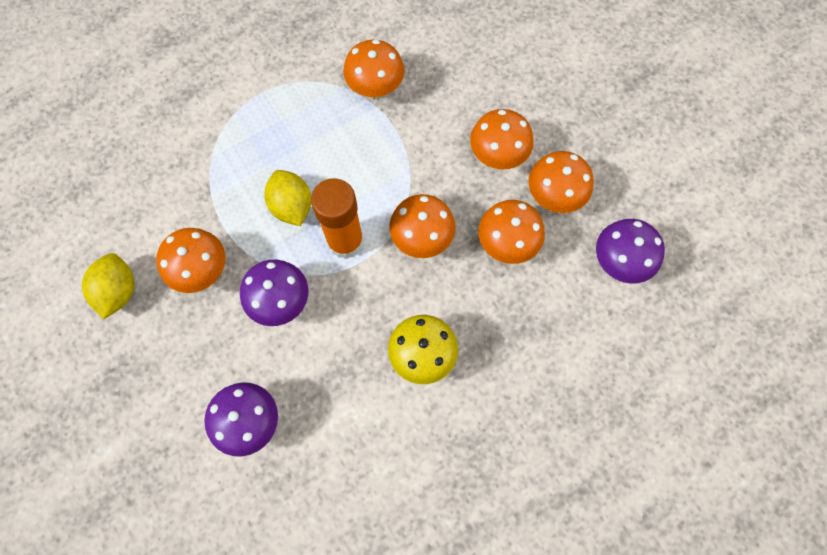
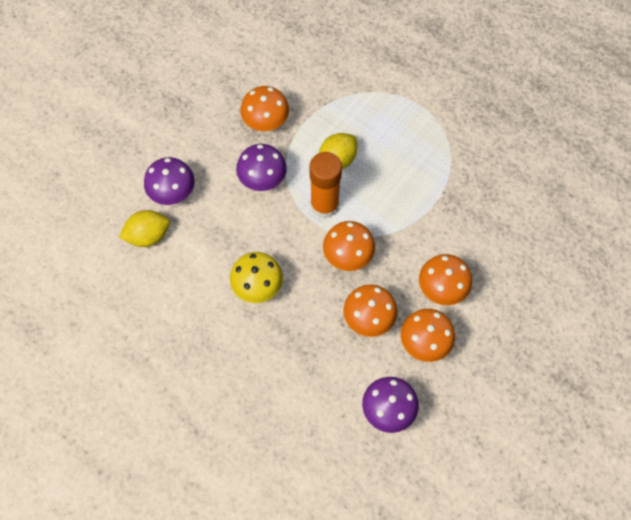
camera: 70 degrees right, 5 degrees down
yellow lemon [82,253,134,319] -> yellow lemon moved to [119,210,170,247]
orange mushroom [343,39,404,99] -> none

